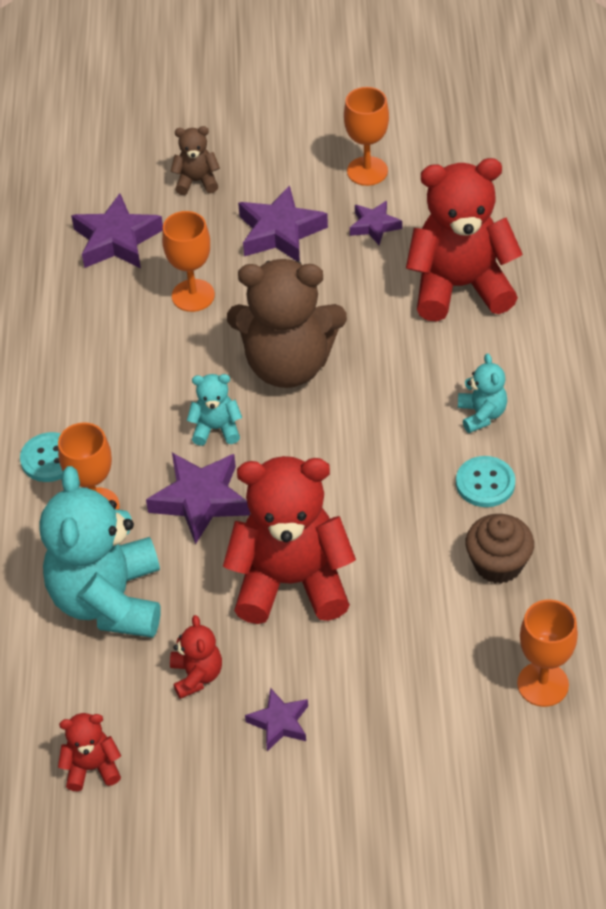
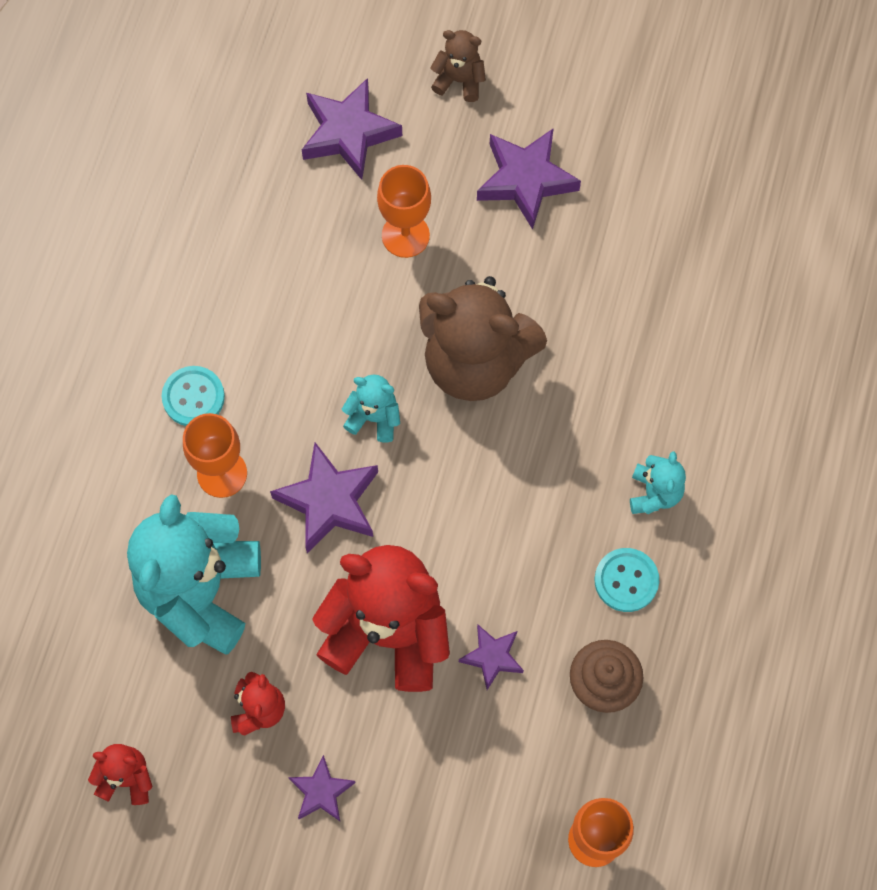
camera: 15 degrees right, 20 degrees up
orange goblet [344,87,389,186] -> none
purple star [350,201,402,245] -> purple star moved to [459,625,524,690]
red teddy bear [406,158,523,321] -> none

